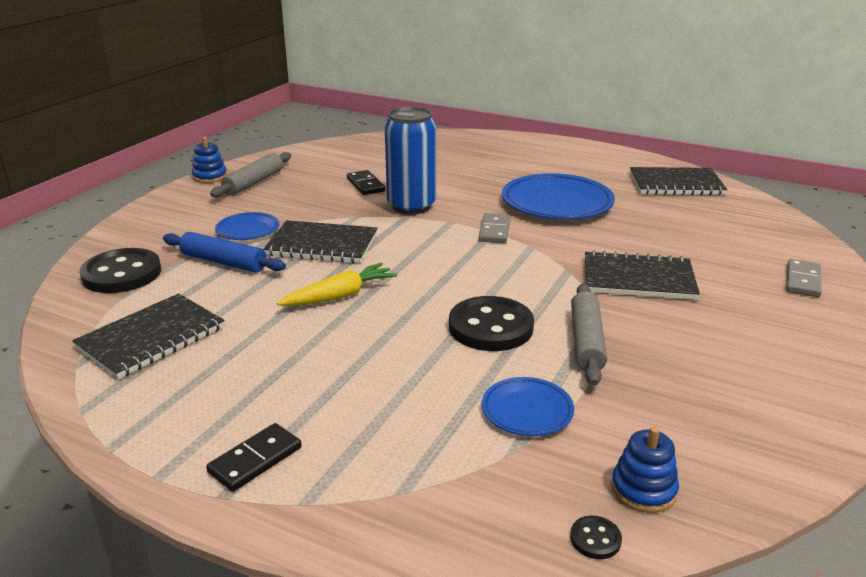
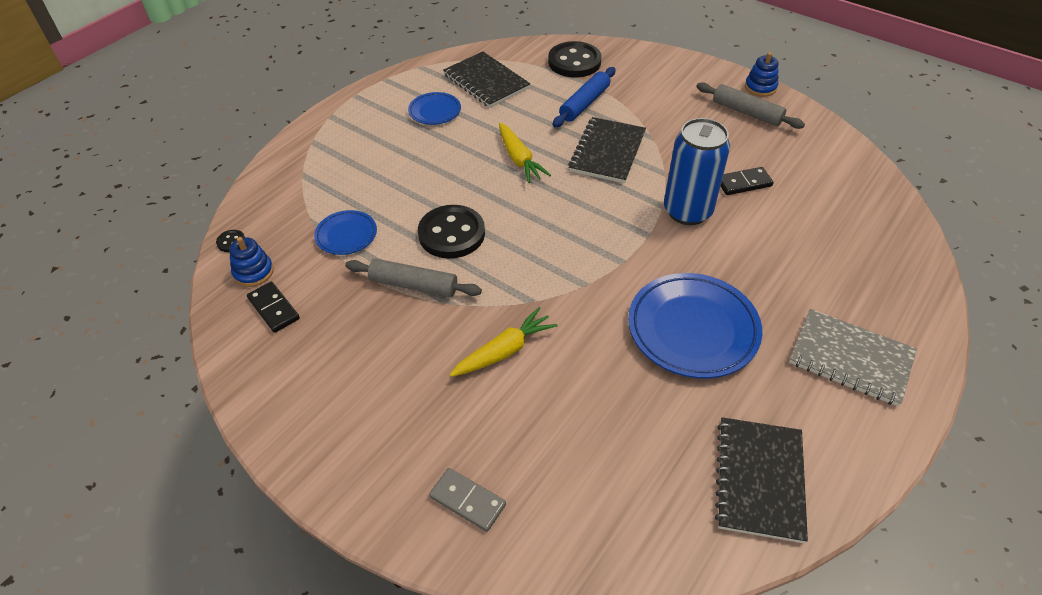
camera: 100 degrees right, 20 degrees up
black domino [206,423,302,492] -> black domino moved to [247,282,300,333]
blue plate [215,212,280,240] -> blue plate moved to [408,92,461,125]
grey domino [479,213,510,243] -> none
black notebook [585,250,700,300] -> yellow carrot [449,307,558,377]
none -> grey notebook [789,309,917,406]

